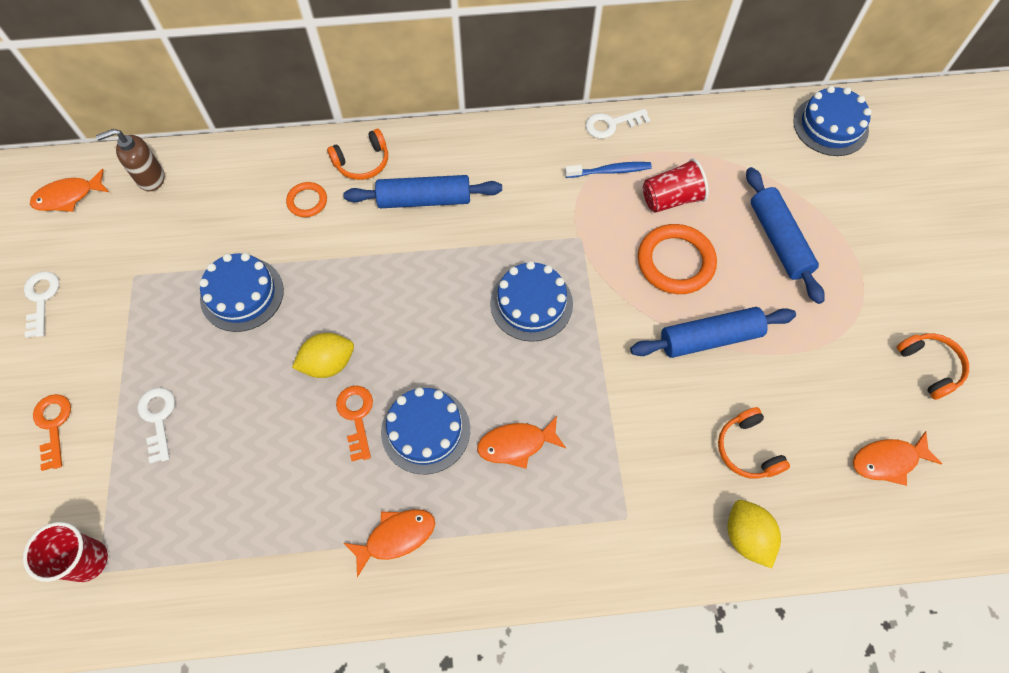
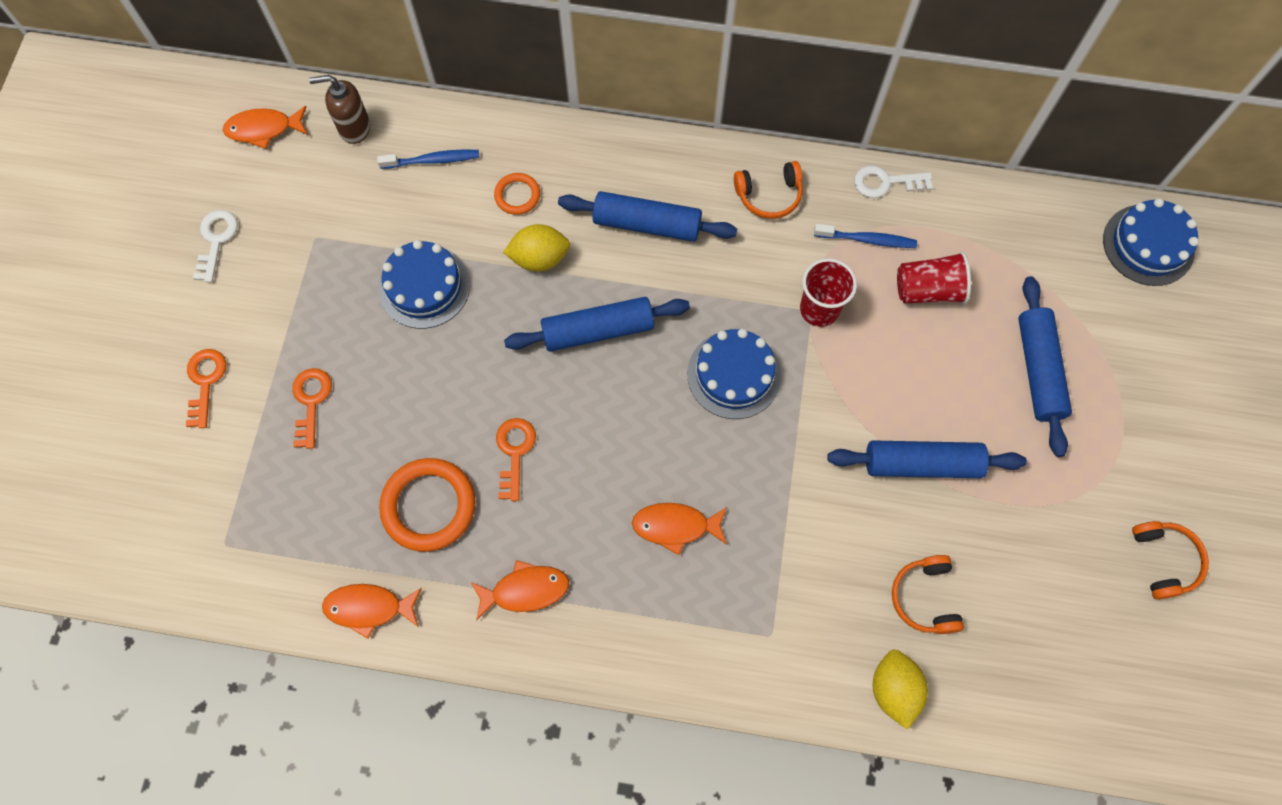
camera: 15 degrees right, 5 degrees up
red cup [23,522,108,582] -> red cup moved to [800,258,857,327]
white key [137,388,175,464] -> orange key [292,368,332,449]
yellow lemon [292,333,354,378] -> yellow lemon moved to [503,224,570,271]
orange headphones [327,129,388,180] -> orange headphones moved to [734,161,803,219]
blue cake [381,387,470,474] -> none
orange ring [638,224,717,294] -> orange ring moved to [379,458,476,552]
orange fish [853,431,942,486] -> orange fish moved to [322,584,422,639]
none -> blue toothbrush [377,149,479,169]
none -> blue rolling pin [504,297,690,352]

